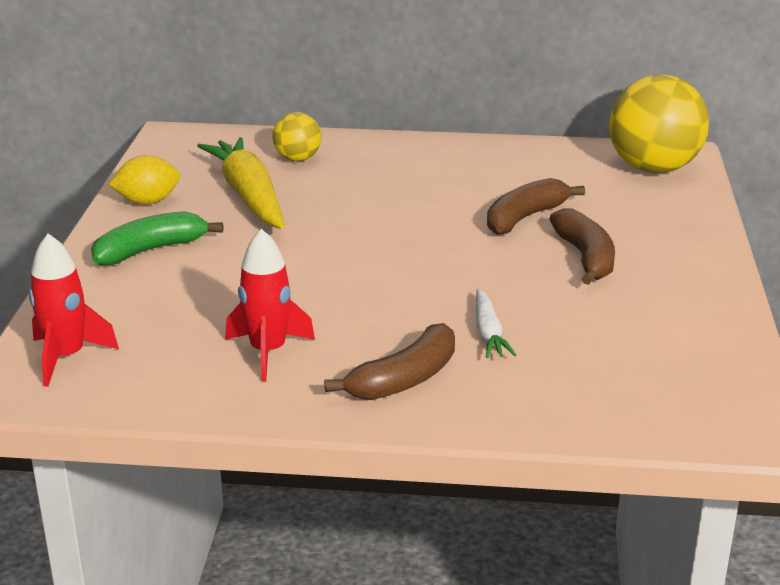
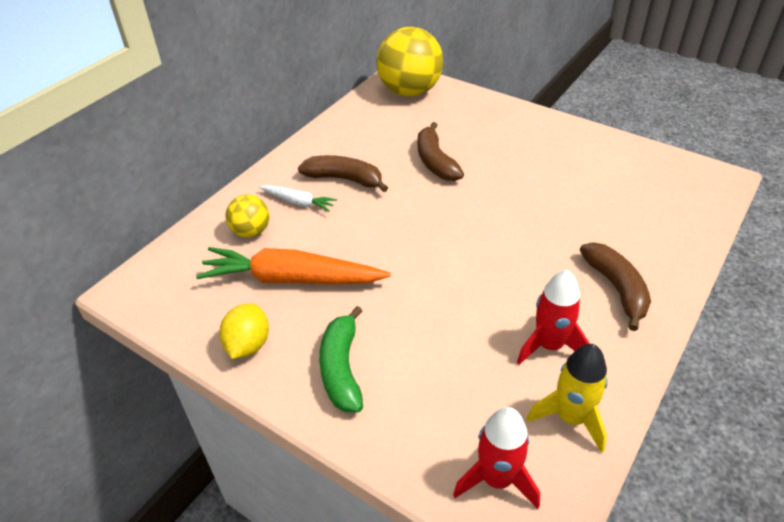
camera: 60 degrees left, 15 degrees up
yellow carrot [197,137,285,229] -> orange carrot [196,247,391,285]
white carrot [476,289,516,358] -> white carrot moved to [259,185,337,212]
brown banana [549,208,615,285] -> brown banana moved to [298,155,388,192]
none -> yellow rocket [526,344,608,453]

